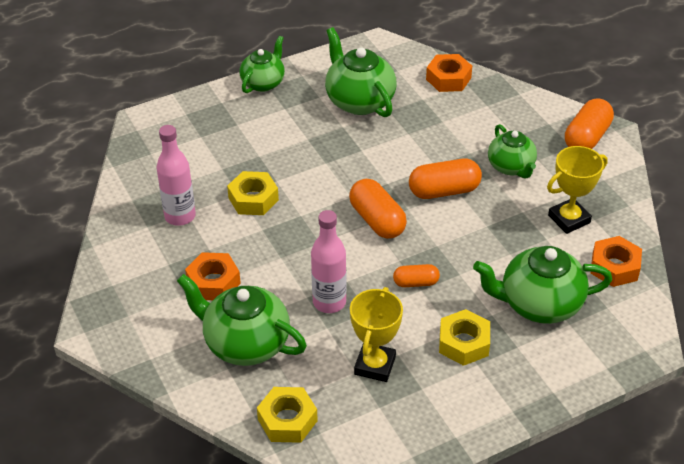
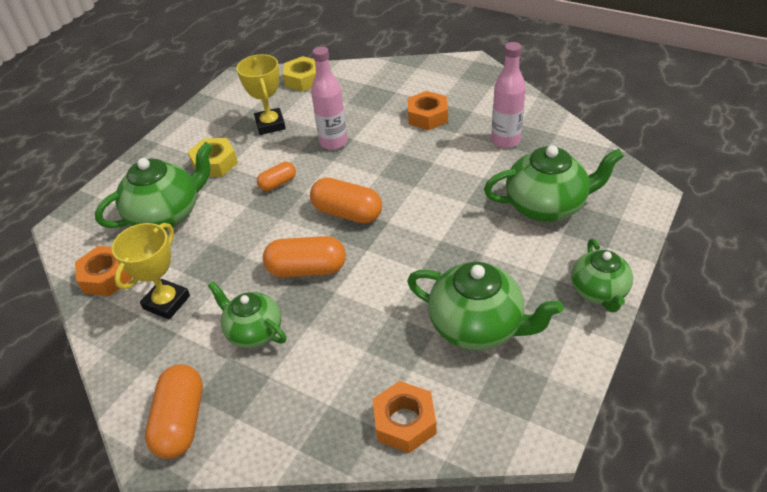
camera: 150 degrees right, 0 degrees up
green teapot [177,274,307,366] -> green teapot moved to [484,145,624,222]
yellow nut [227,171,279,215] -> none
orange capsule [409,159,482,199] -> orange capsule turned 45 degrees clockwise [263,236,346,277]

